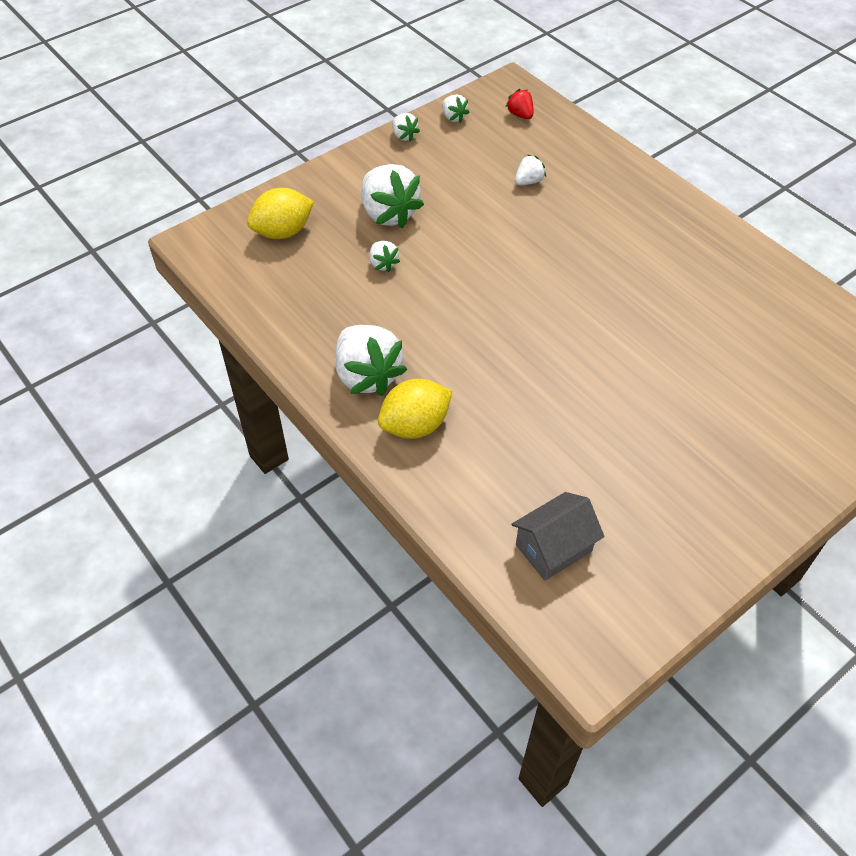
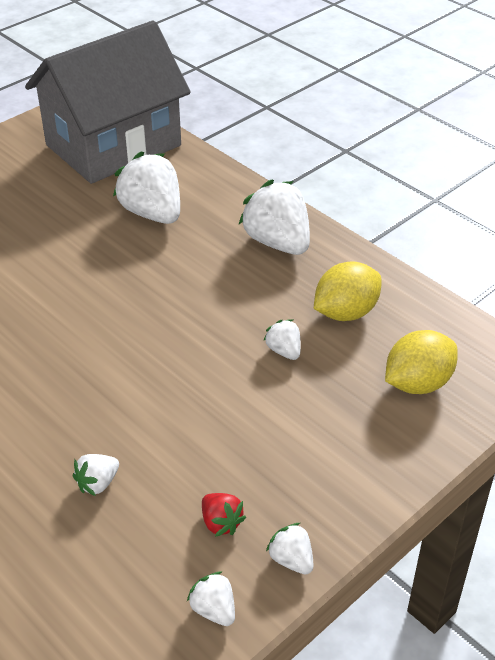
camera: 175 degrees right, 10 degrees down
white strawberry [361,164,424,229] -> white strawberry moved to [113,151,180,224]
yellow lemon [378,379,452,439] -> yellow lemon moved to [314,261,382,321]
red strawberry [506,89,533,119] -> red strawberry moved to [202,493,246,537]
grey house [512,492,605,581] -> grey house [25,20,191,184], size x2.34

